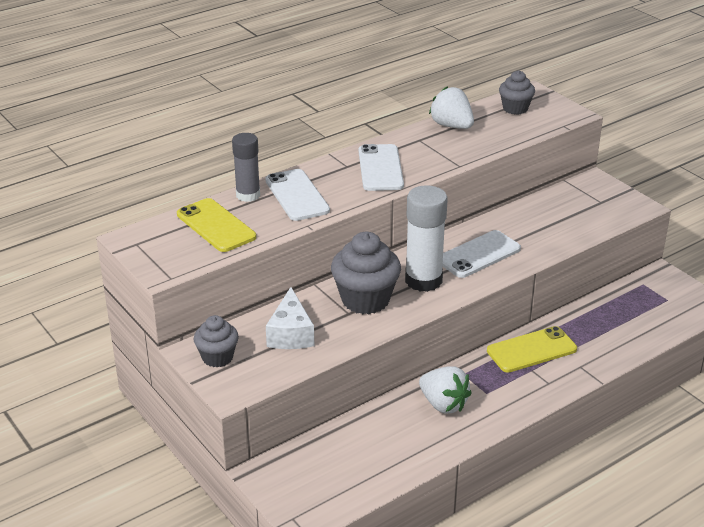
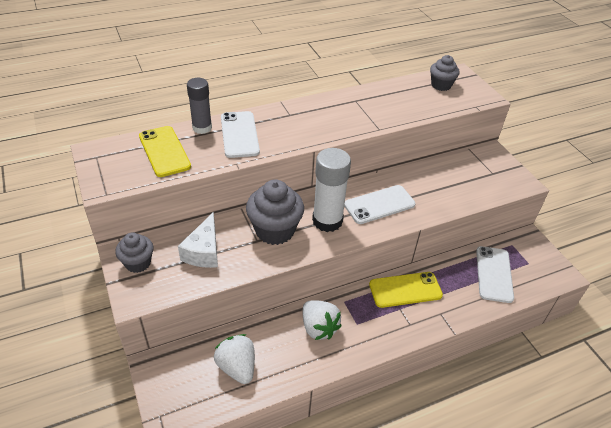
camera: 10 degrees right, 10 degrees up
white phone [359,144,404,191] -> white phone moved to [476,246,514,303]
white strawberry [429,86,474,129] -> white strawberry moved to [214,334,255,384]

